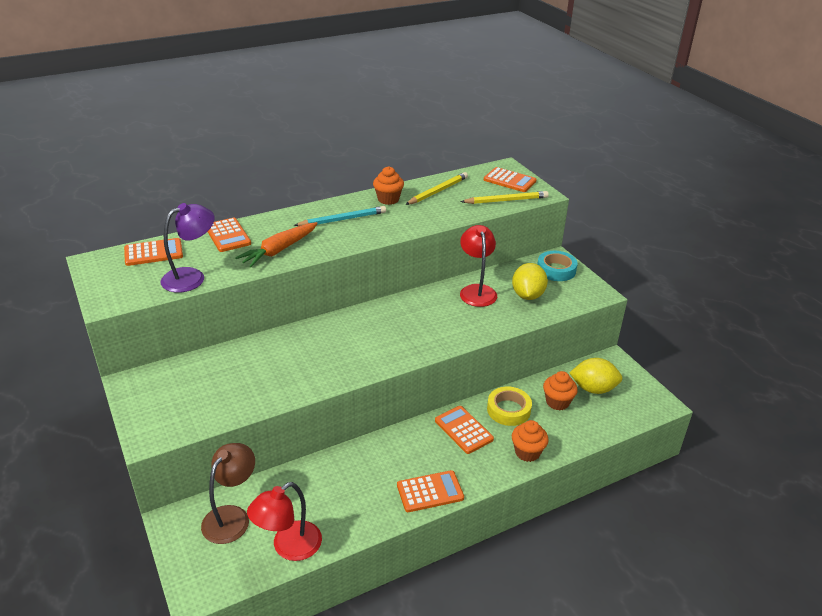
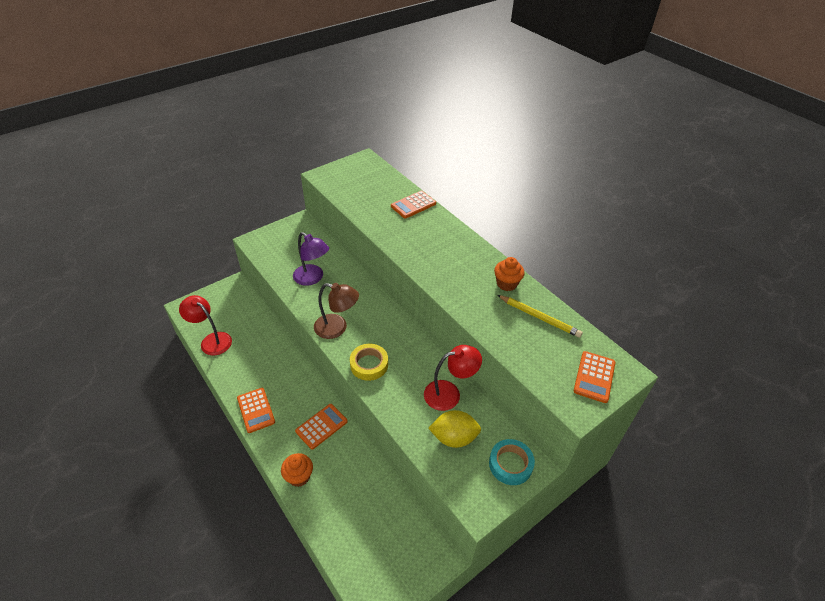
camera: 80 degrees right, 10 degrees up
orange calculator [124,238,183,266] -> none
purple lamp [161,203,215,293] -> purple lamp moved to [293,232,329,286]
brown lamp [201,443,255,544] -> brown lamp moved to [314,283,359,339]
orange carrot [235,222,318,267] -> none
turquoise pencil [294,206,386,226] -> none
yellow pencil [460,191,549,204] -> none
yellow tape [487,387,532,426] -> yellow tape moved to [350,344,388,381]
orange cupcake [543,371,578,410] -> none
yellow lemon [570,358,623,394] -> none

